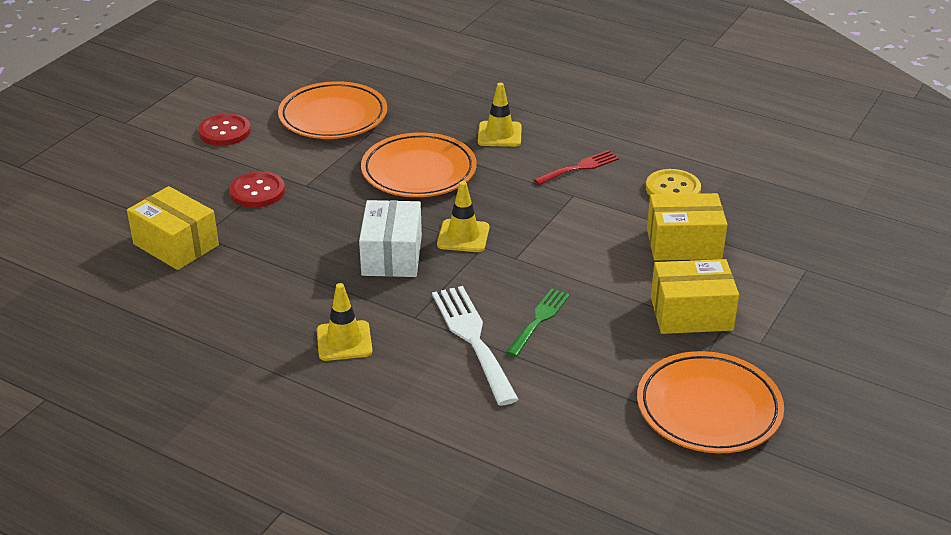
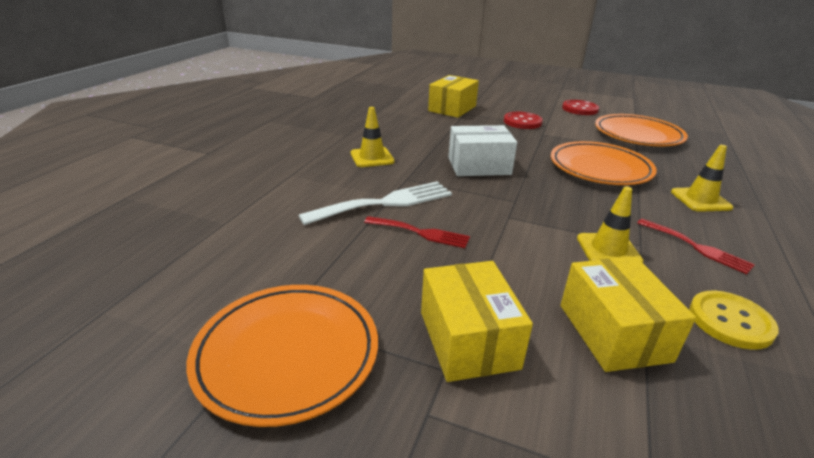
camera: 80 degrees right, 5 degrees down
yellow traffic cone [437,181,489,252] -> yellow traffic cone moved to [577,187,644,263]
green fork [506,289,570,357] -> red fork [364,216,470,248]

